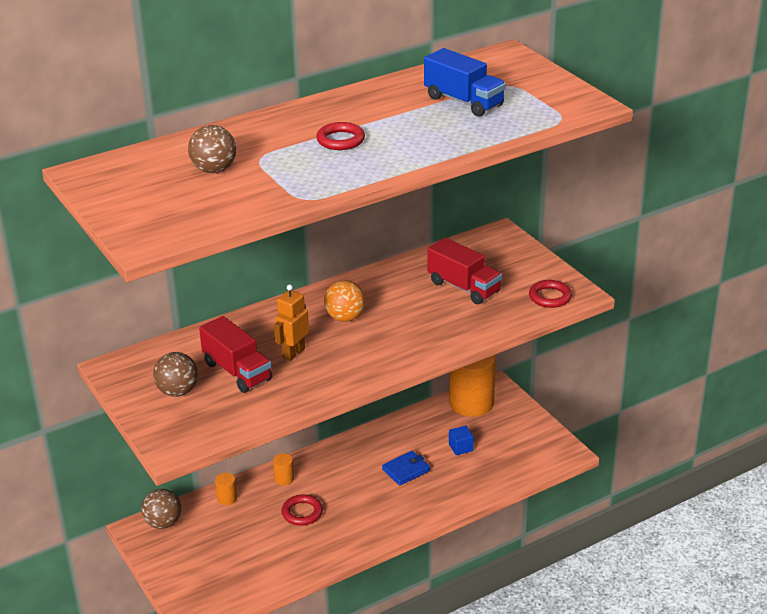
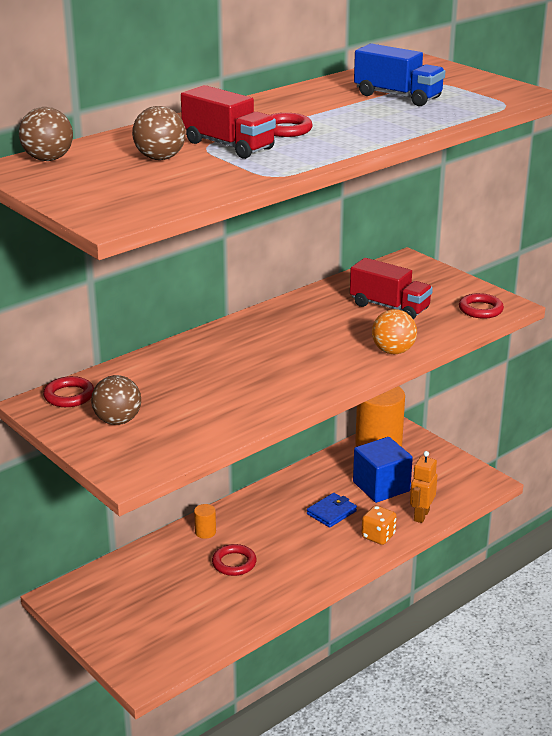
camera: 10 degrees left, 5 degrees down
brown ball [142,489,181,529] -> brown ball moved to [19,107,73,161]
red truck [199,316,272,393] -> red truck moved to [181,85,276,159]
orange cylinder [215,473,237,505] -> none
orange robot [274,284,309,361] -> orange robot moved to [410,451,437,523]
orange ball [324,280,365,322] -> orange ball moved to [372,309,417,354]
blue cube [449,426,474,455] -> blue cube [353,437,413,503], size x2.11
none -> red ring [43,376,94,407]
none -> orange dice [361,505,397,545]

